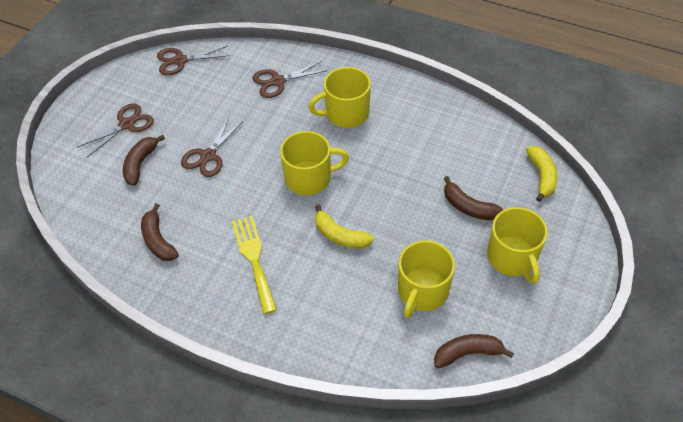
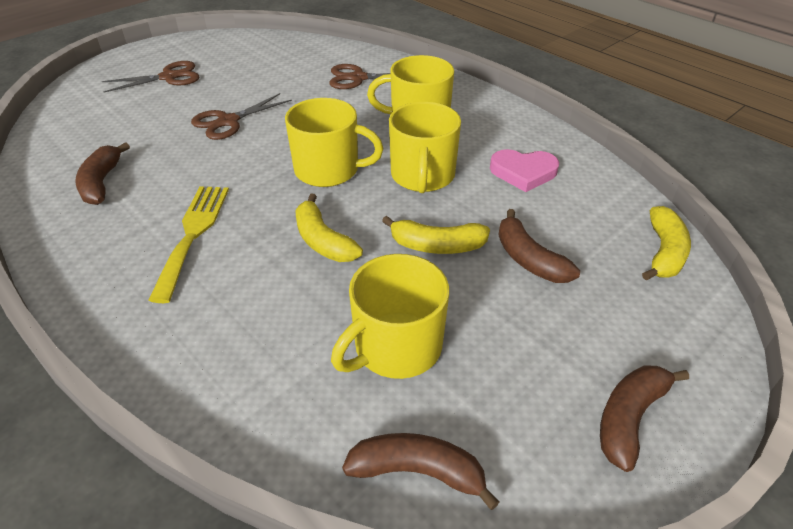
camera: 20 degrees right, 10 degrees down
brown banana [123,135,165,185] -> brown banana moved to [600,365,689,472]
brown scissors [157,46,230,76] -> none
yellow mug [487,207,548,284] -> yellow mug moved to [389,102,461,193]
none -> yellow banana [382,216,490,254]
none -> pink heart [490,149,559,192]

